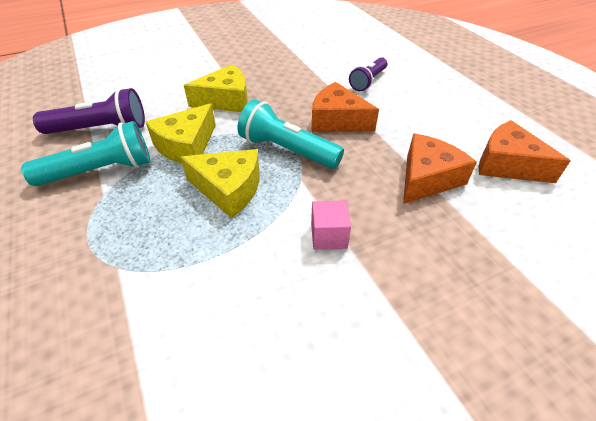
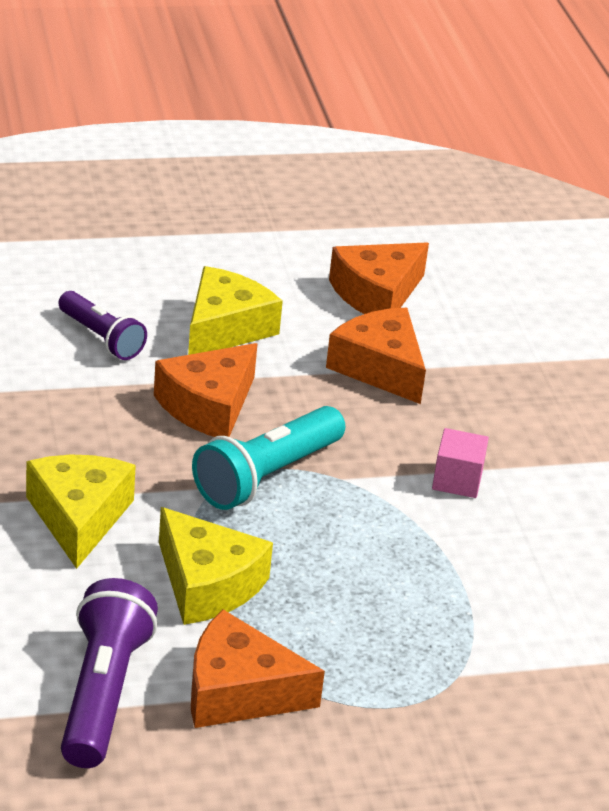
camera: 80 degrees left, 10 degrees down
turquoise flashlight [21,121,150,186] -> orange cheese [191,609,325,728]
yellow cheese [180,149,259,218] -> yellow cheese moved to [188,266,283,355]

